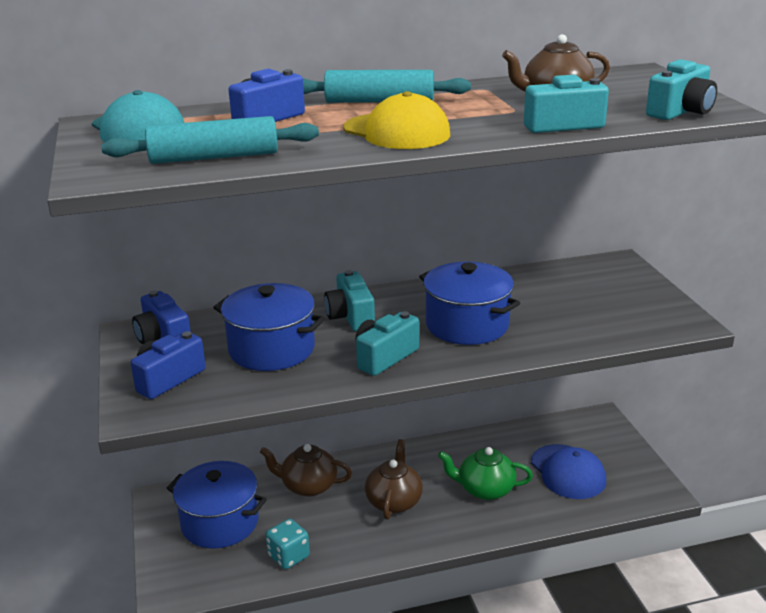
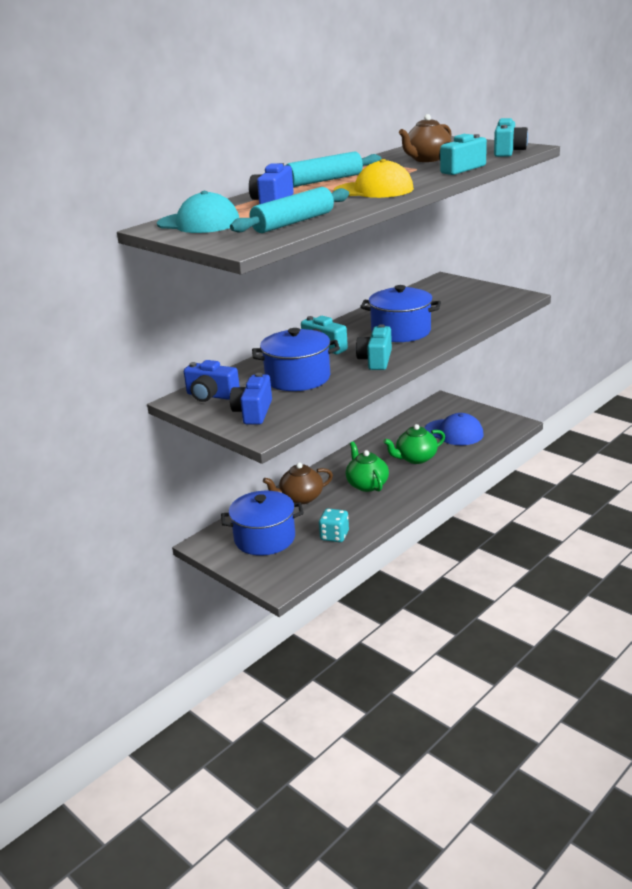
camera: 30 degrees left, 0 degrees up
brown teapot [365,439,423,519] -> green teapot [346,442,389,492]

